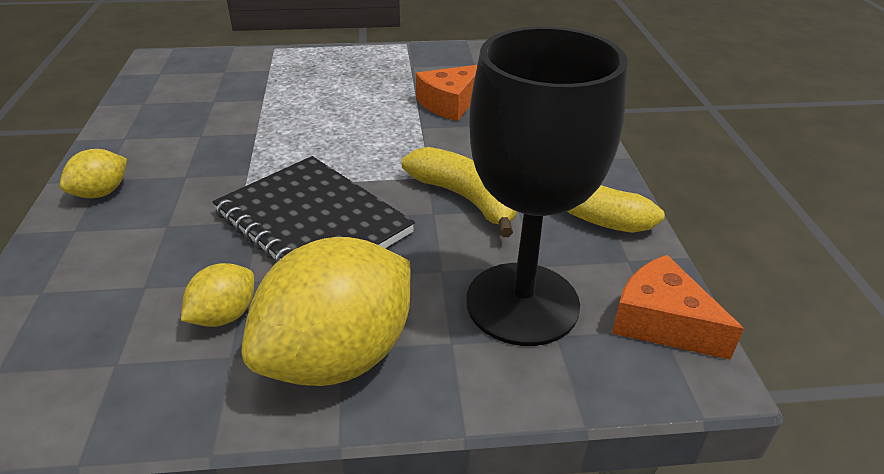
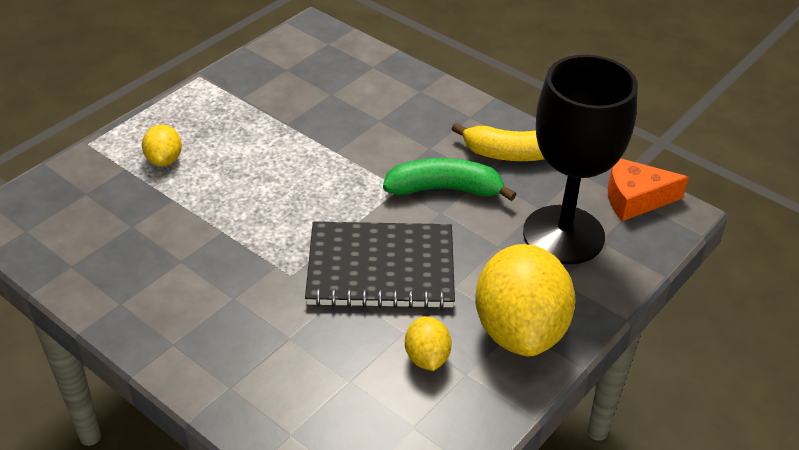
camera: 45 degrees left, 5 degrees up
yellow lemon [60,149,127,198] -> yellow lemon moved to [142,125,182,166]
yellow banana [402,147,517,237] -> green banana [383,158,516,201]
orange cheese [416,65,477,121] -> none

